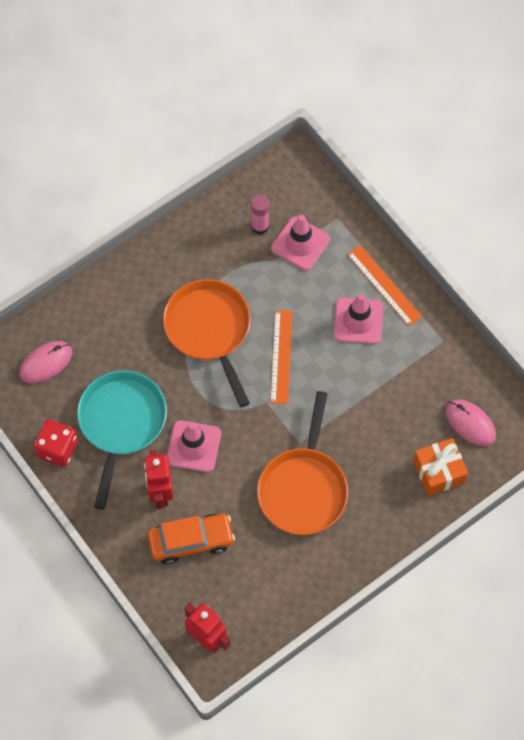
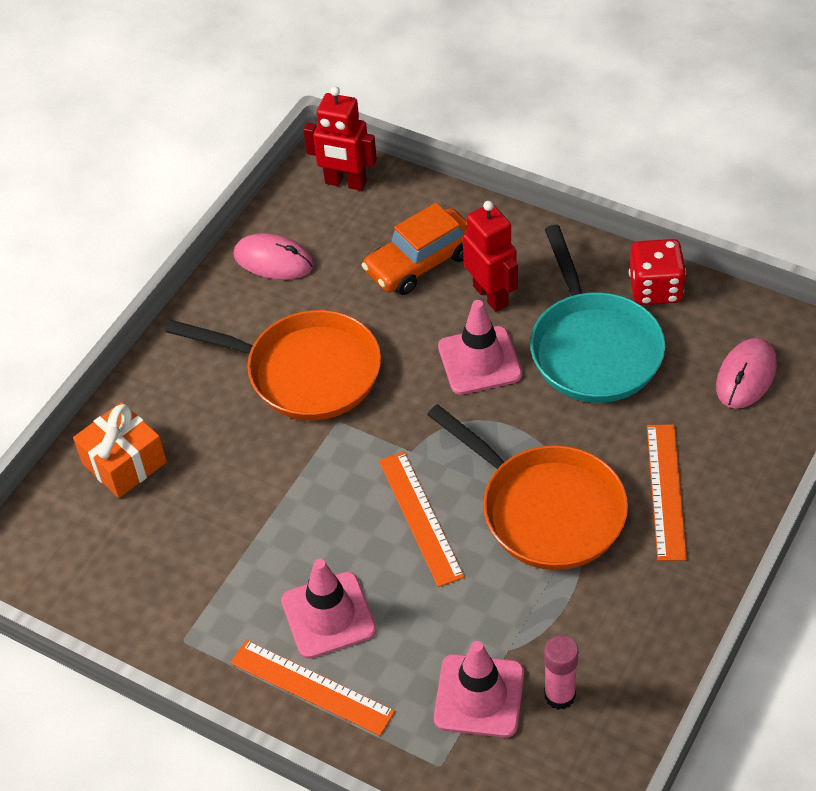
camera: 160 degrees right, 15 degrees down
orange pan [257,391,348,535] -> orange pan turned 120 degrees clockwise [166,310,381,420]
pink mouse [446,399,496,446] -> pink mouse moved to [234,233,314,280]
none -> orange ruler [647,424,687,561]

